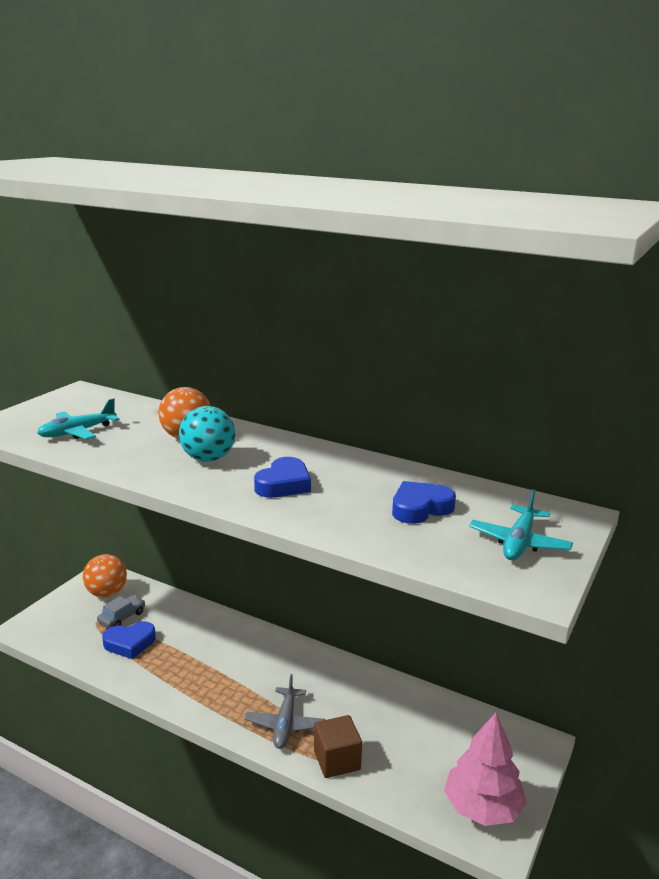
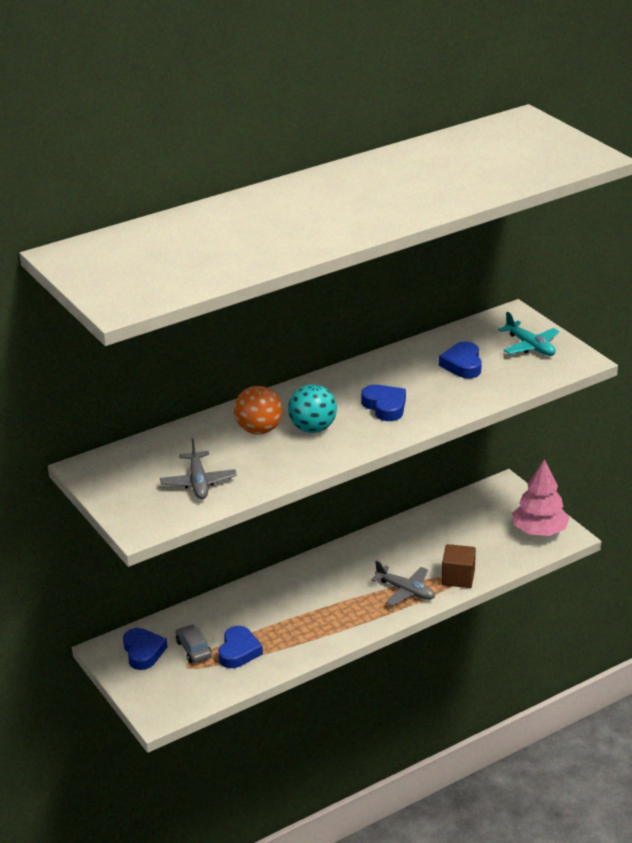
camera: 60 degrees left, 10 degrees up
turquoise plane [37,398,119,440] -> grey plane [160,438,237,499]
orange ball [83,554,127,597] -> blue heart [123,628,167,670]

